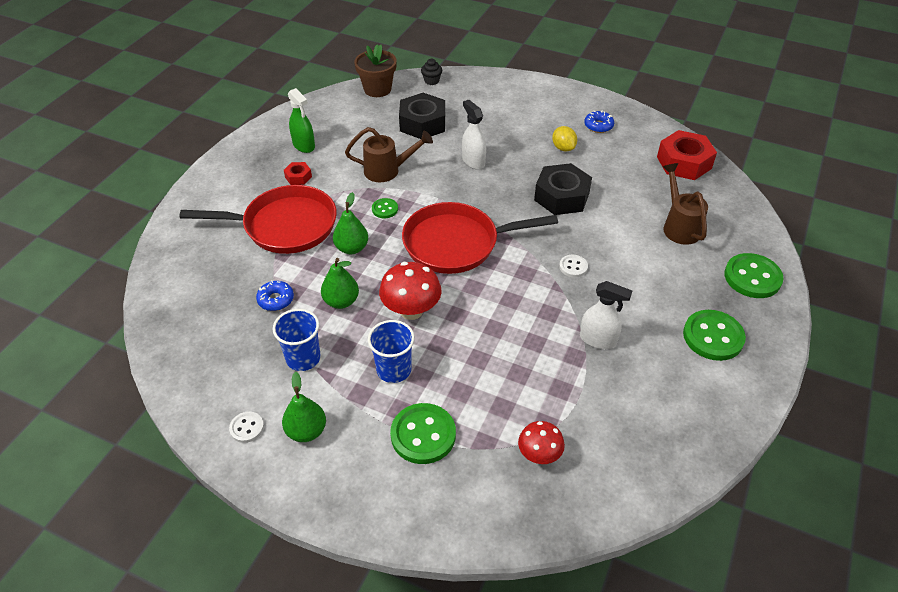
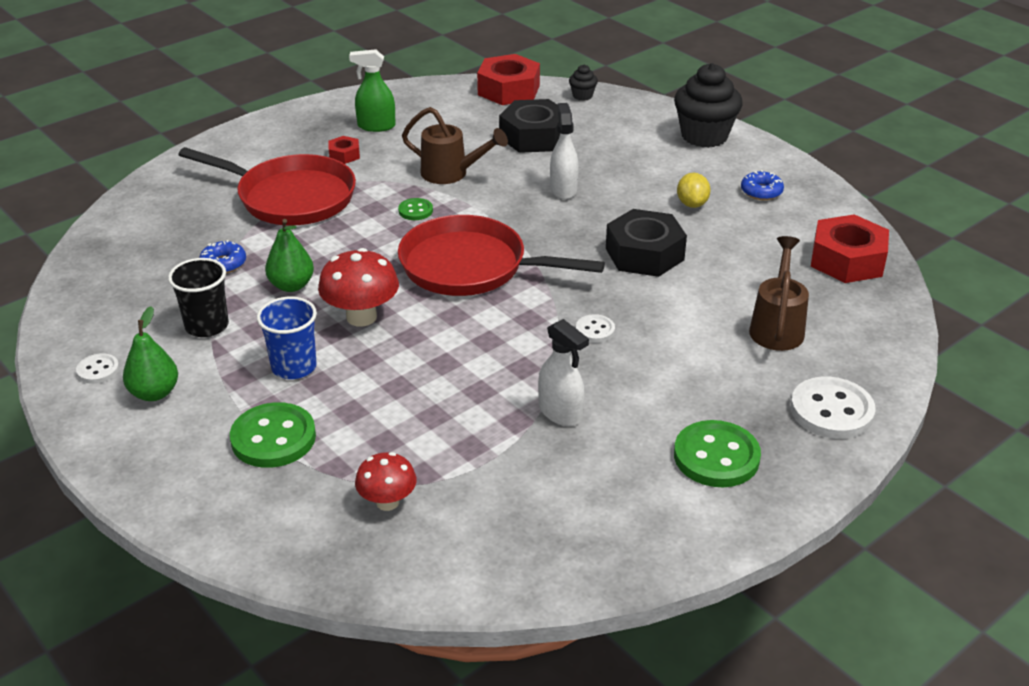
camera: 25 degrees right, 10 degrees down
blue cup [273,309,321,371] -> black cup [168,258,229,337]
green spray bottle [288,88,315,153] -> green spray bottle turned 105 degrees clockwise [349,49,396,132]
green pear [333,192,368,254] -> none
brown flower pot [354,45,397,97] -> red nut [477,54,540,105]
green button [724,253,783,298] -> white button [791,376,876,439]
none -> black cupcake [674,63,743,148]

